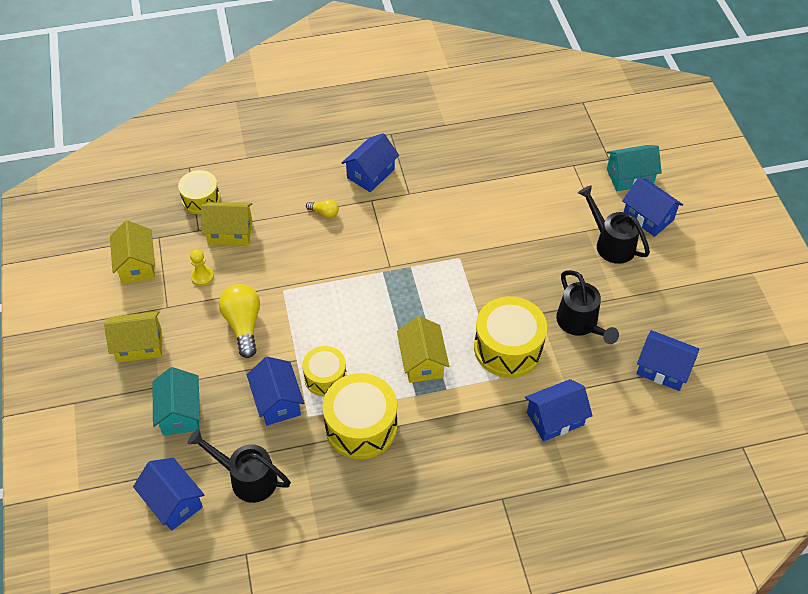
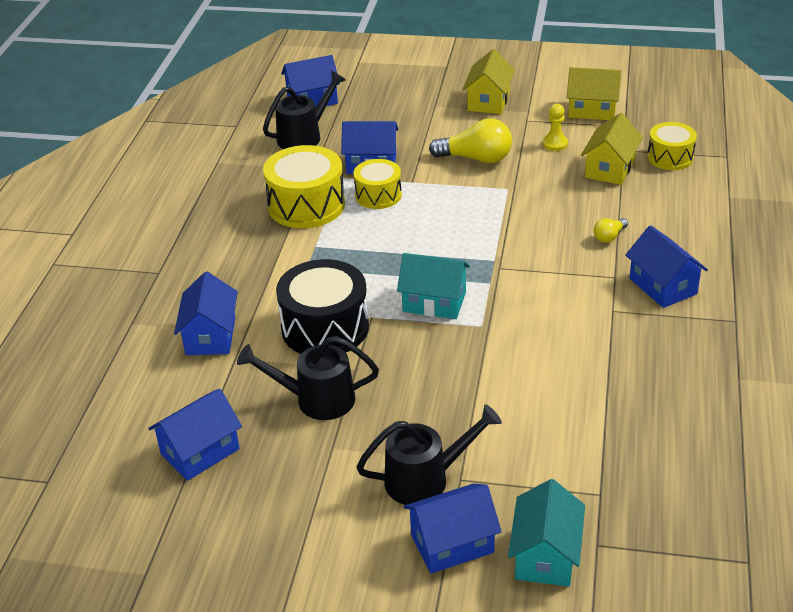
camera: 115 degrees right, 15 degrees down
turquoise house [152,367,200,435] -> turquoise house moved to [397,253,470,319]
yellow house [397,316,449,383] -> none
yellow drum [474,296,547,378] -> black drum [276,259,369,354]

